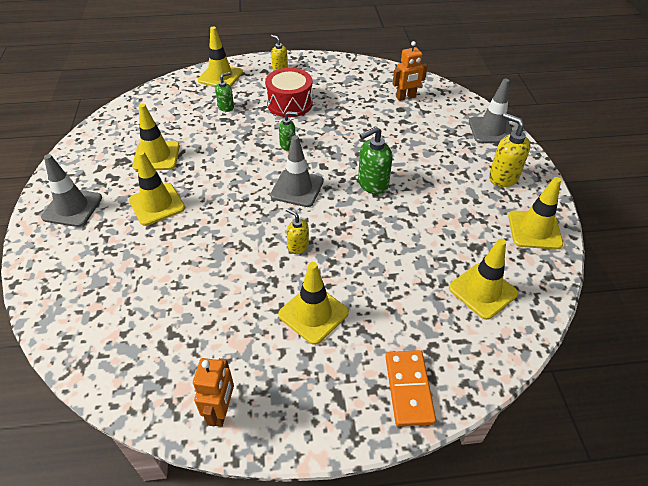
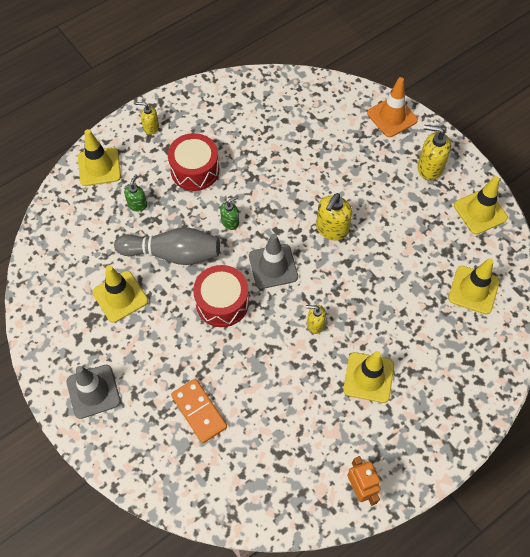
camera: 30 degrees left, 15 degrees up
yellow traffic cone [129,151,185,226] -> none
green soap dispenser [358,126,393,195] -> yellow soap dispenser [316,193,352,240]
orange domino [385,350,436,427] -> orange domino moved to [171,379,227,443]
orange robot [393,41,428,101] -> none
grey traffic cone [469,79,512,143] -> orange traffic cone [367,77,418,137]
none -> grey bowling pin [114,227,220,265]
none -> red drum [193,265,249,327]

